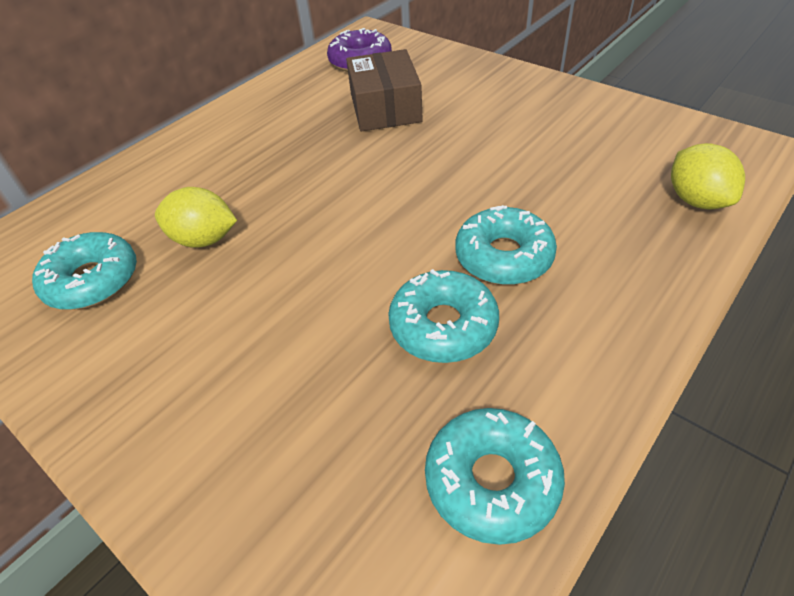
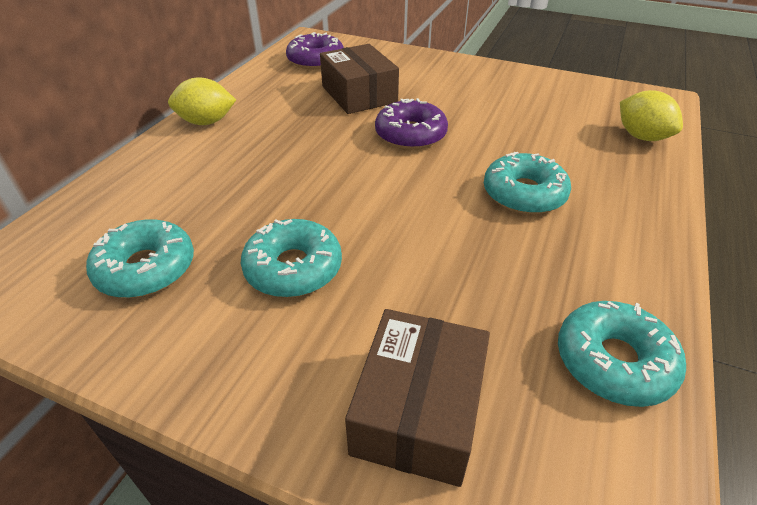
camera: 20 degrees left, 5 degrees down
yellow lemon [155,187,237,248] -> yellow lemon moved to [168,77,236,125]
turquoise donut [388,269,499,363] -> turquoise donut moved to [241,219,342,297]
none -> brown box [345,309,490,487]
none -> purple donut [375,98,448,149]

